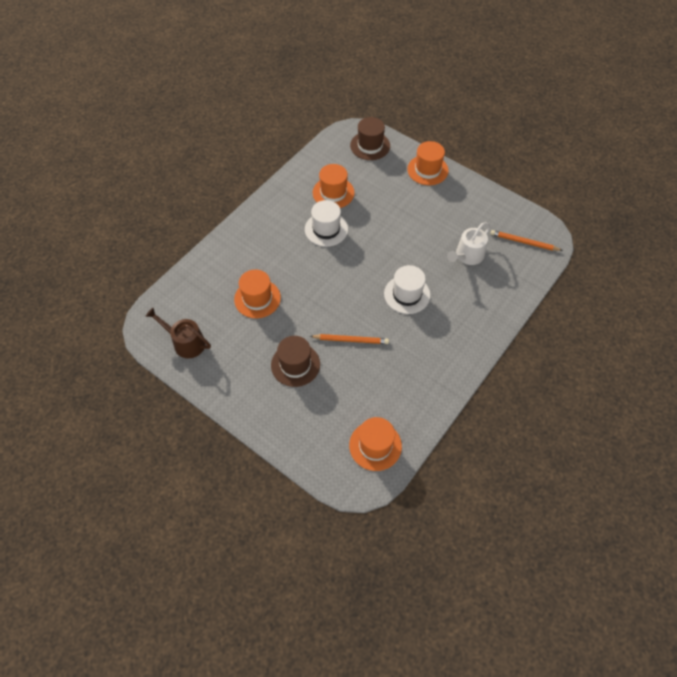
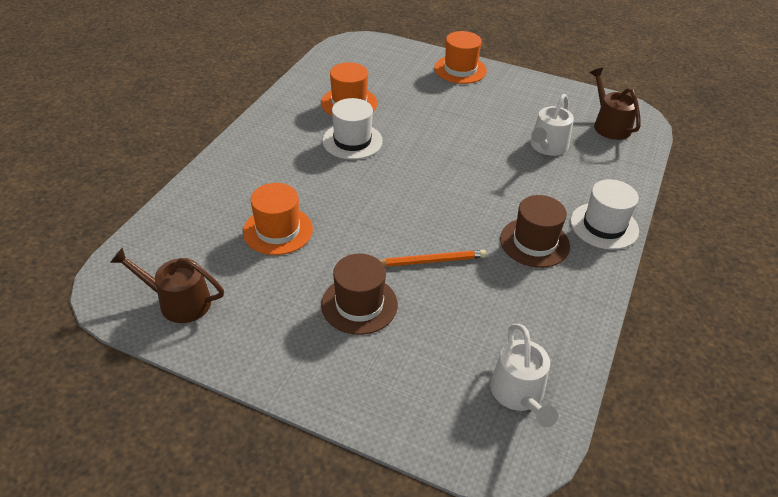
camera: 15 degrees left, 15 degrees down
orange hat [349,417,402,471] -> white watering can [490,324,558,427]
brown hat [350,117,390,160] -> brown hat moved to [500,195,570,268]
white hat [384,265,430,314] -> white hat moved to [570,179,639,250]
orange pencil [490,230,563,251] -> brown watering can [590,68,641,140]

